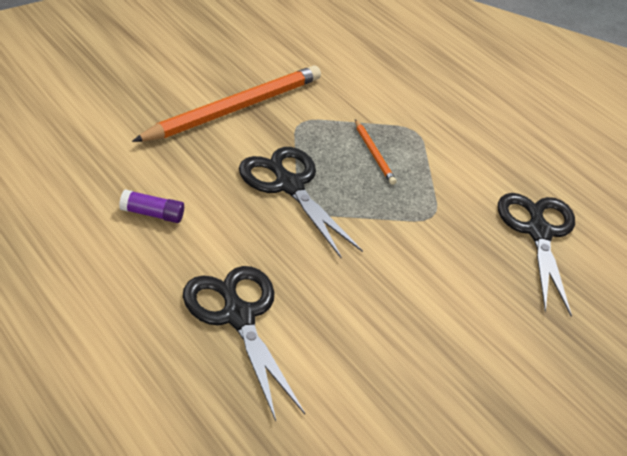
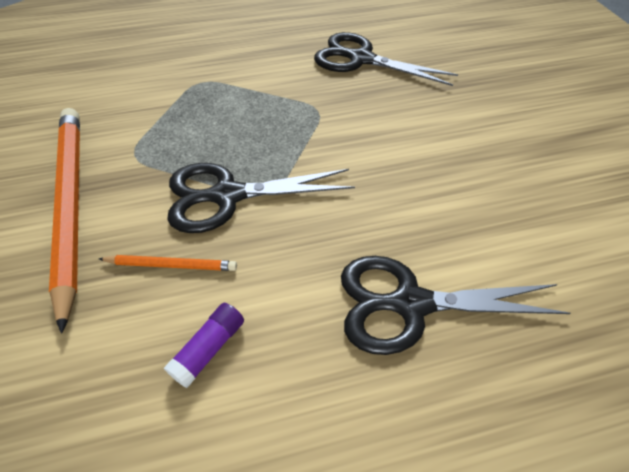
camera: 60 degrees left, 10 degrees up
orange pencil [355,119,396,185] -> orange pencil moved to [99,255,237,271]

